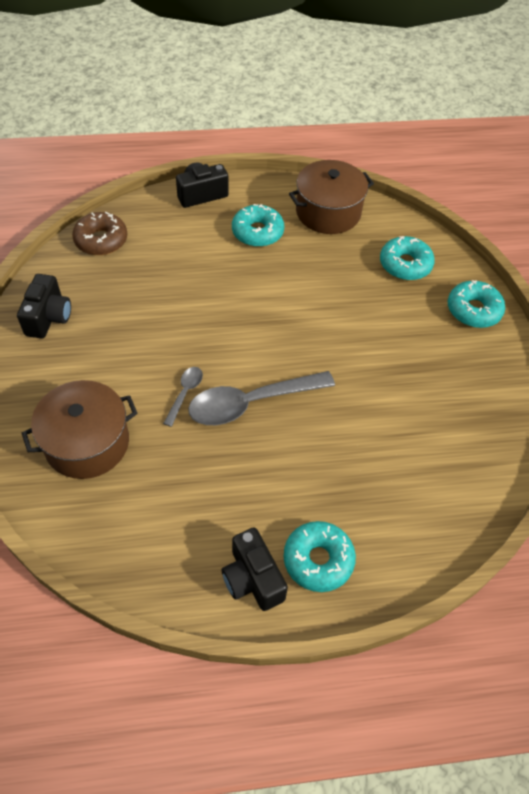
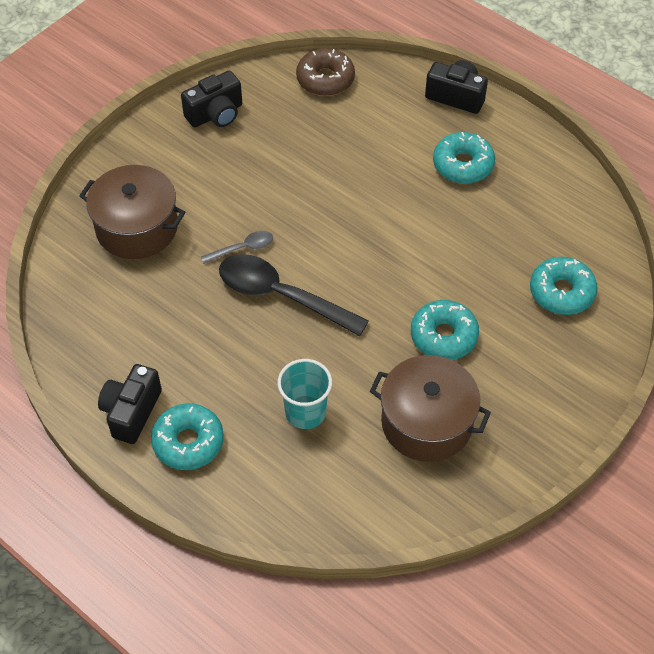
camera: 50 degrees right, 0 degrees up
grey spoon [188,371,335,425] -> black spoon [219,254,369,336]
brown pot [289,160,374,234] -> brown pot moved to [370,355,491,462]
turquoise donut [448,280,505,328] -> turquoise donut moved to [411,300,479,360]
none -> turquoise cup [277,359,332,429]

